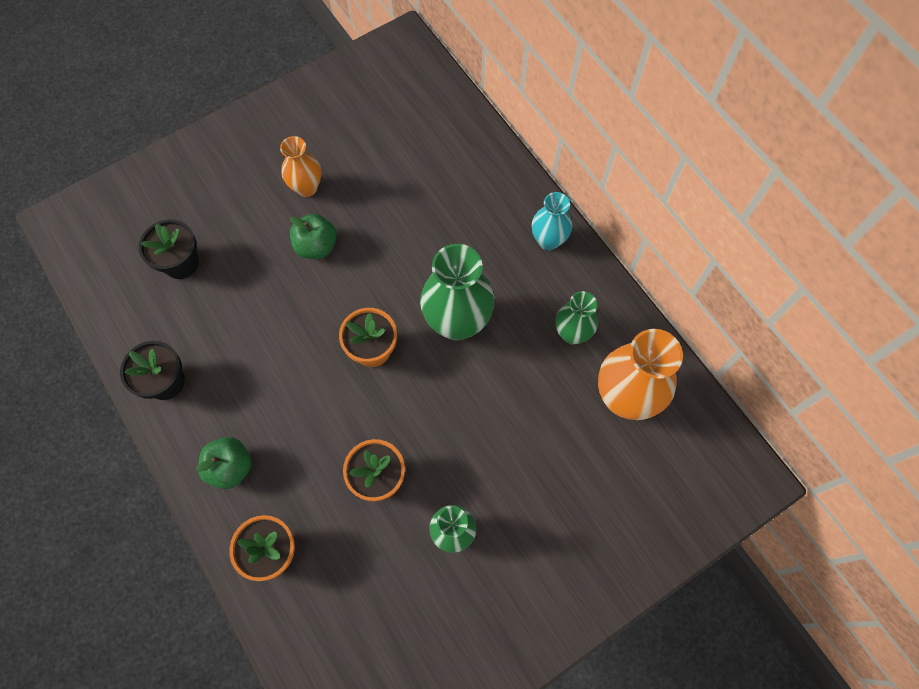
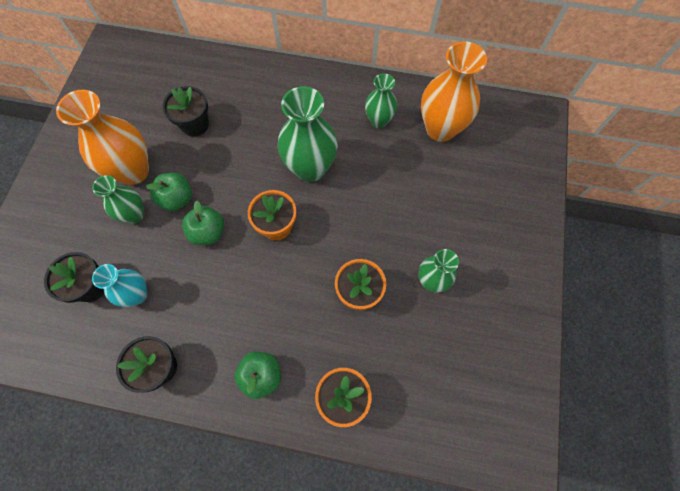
camera: 45 degrees left, 0 degrees up
orange vase [280,136,321,197] -> orange vase [56,90,149,185], size x1.70
turquoise vase [532,192,572,250] -> turquoise vase moved to [92,264,148,307]
none -> green vase [92,175,144,223]
none -> black flower pot [162,86,209,137]
none -> green apple [182,201,224,245]

